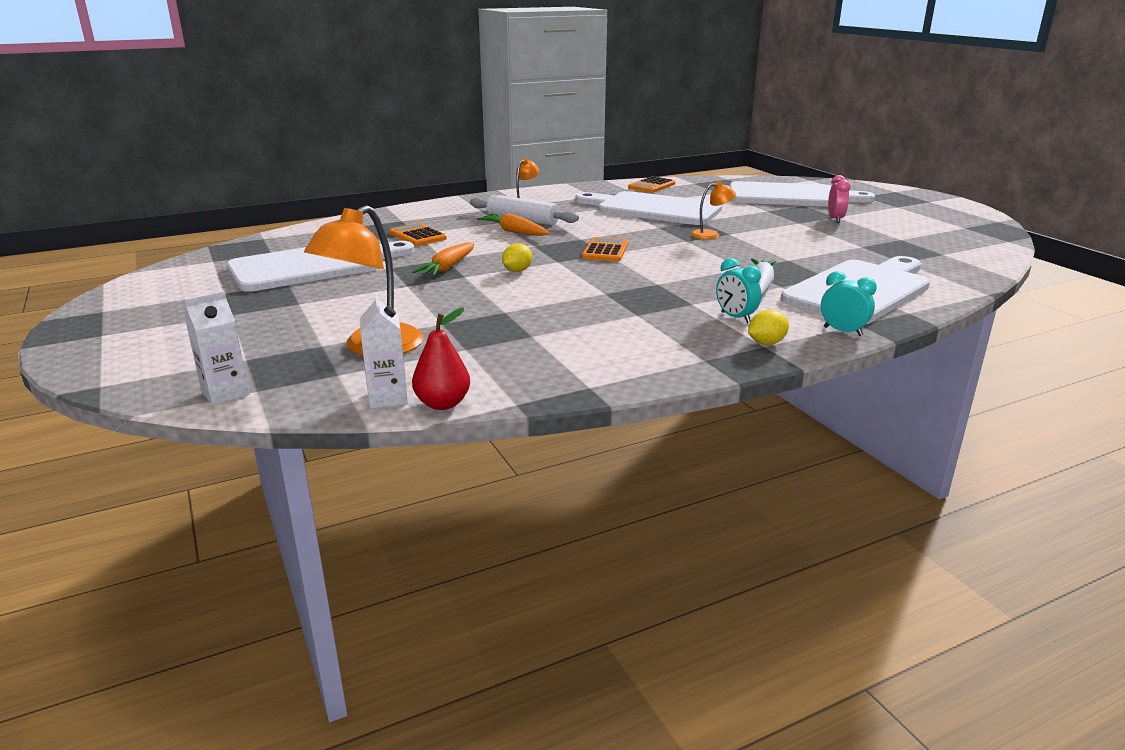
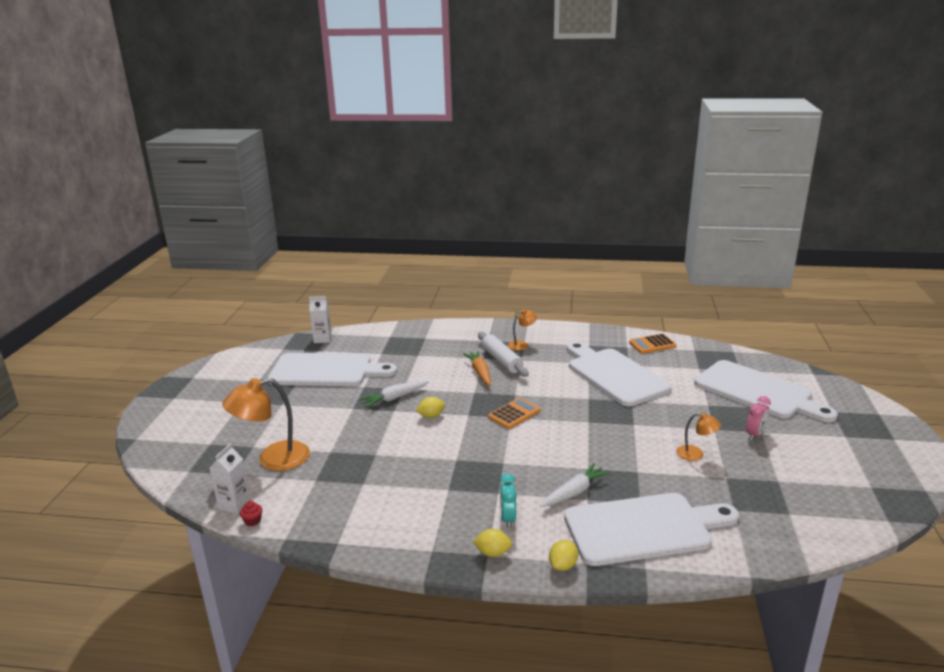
camera: 35 degrees right, 0 degrees up
white carton [184,291,249,405] -> white carton moved to [309,296,332,343]
orange calculator [389,223,447,246] -> none
orange carrot [412,242,475,276] -> white carrot [360,381,429,407]
red pear [412,307,470,410] -> red cupcake [240,501,262,526]
orange lamp [691,181,736,239] -> orange lamp moved to [676,413,721,461]
turquoise clock [821,271,877,336] -> yellow lemon [549,540,578,571]

